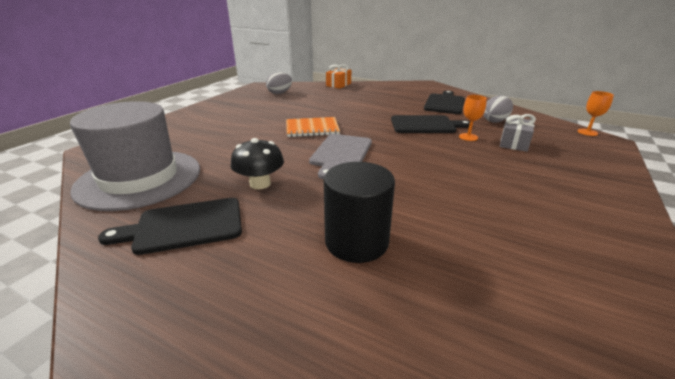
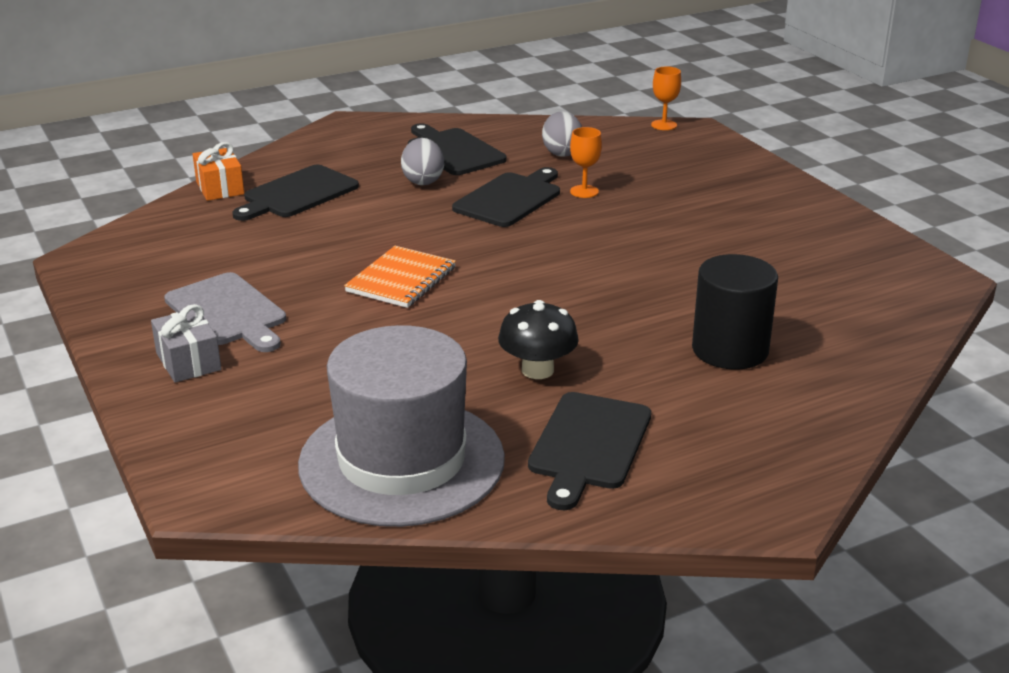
camera: 55 degrees left, 0 degrees up
grey egg [266,72,292,94] -> grey egg moved to [401,138,444,185]
grey cutting board [309,134,372,180] -> grey cutting board moved to [164,272,286,352]
grey gift [500,114,536,152] -> grey gift moved to [151,304,221,383]
none -> black cutting board [232,165,359,221]

